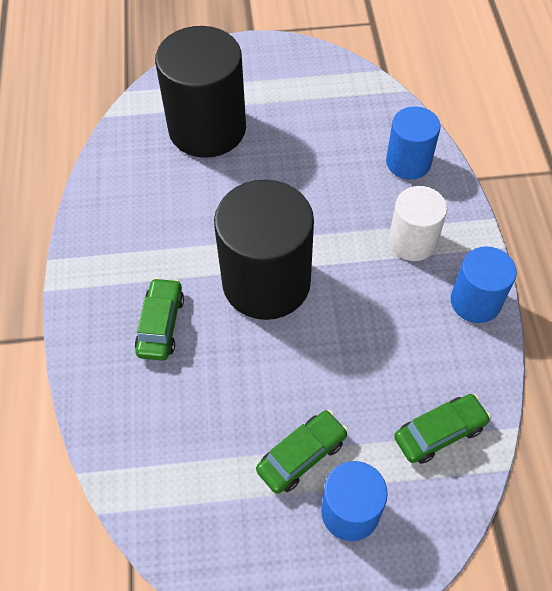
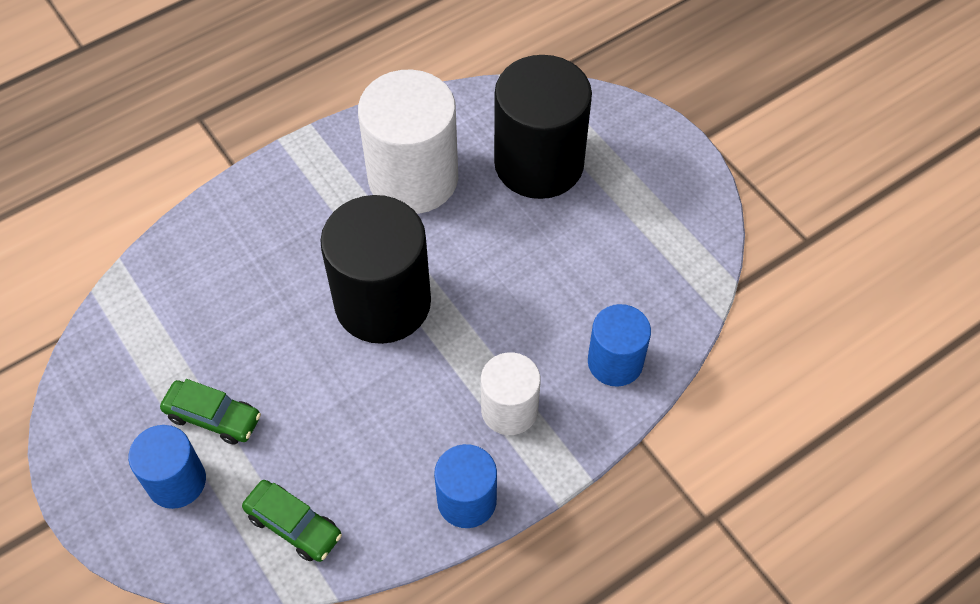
camera: 60 degrees right, 0 degrees up
green car [135,278,184,361] -> none
none -> white cylinder [358,70,458,214]

